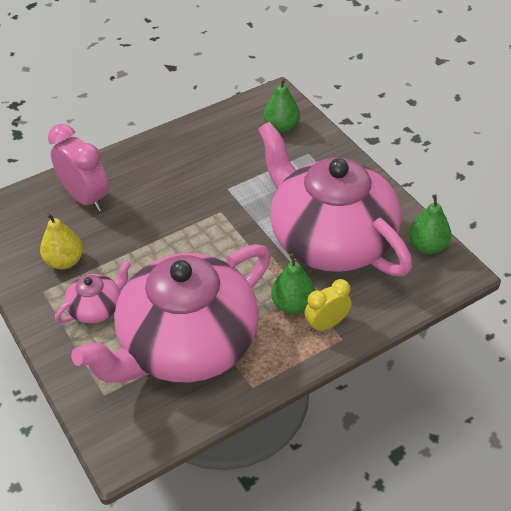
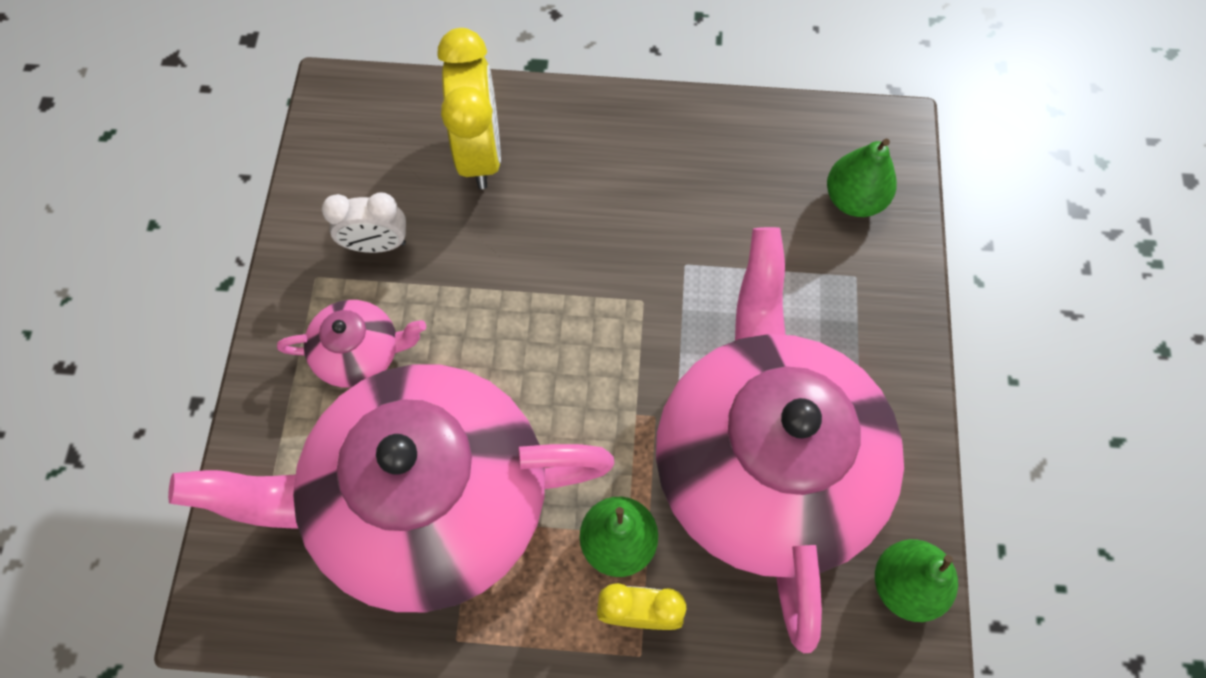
camera: 35 degrees right, 20 degrees up
yellow pear [40,213,83,269] -> white clock [322,192,406,253]
pink clock [48,124,109,212] -> yellow clock [437,28,501,189]

